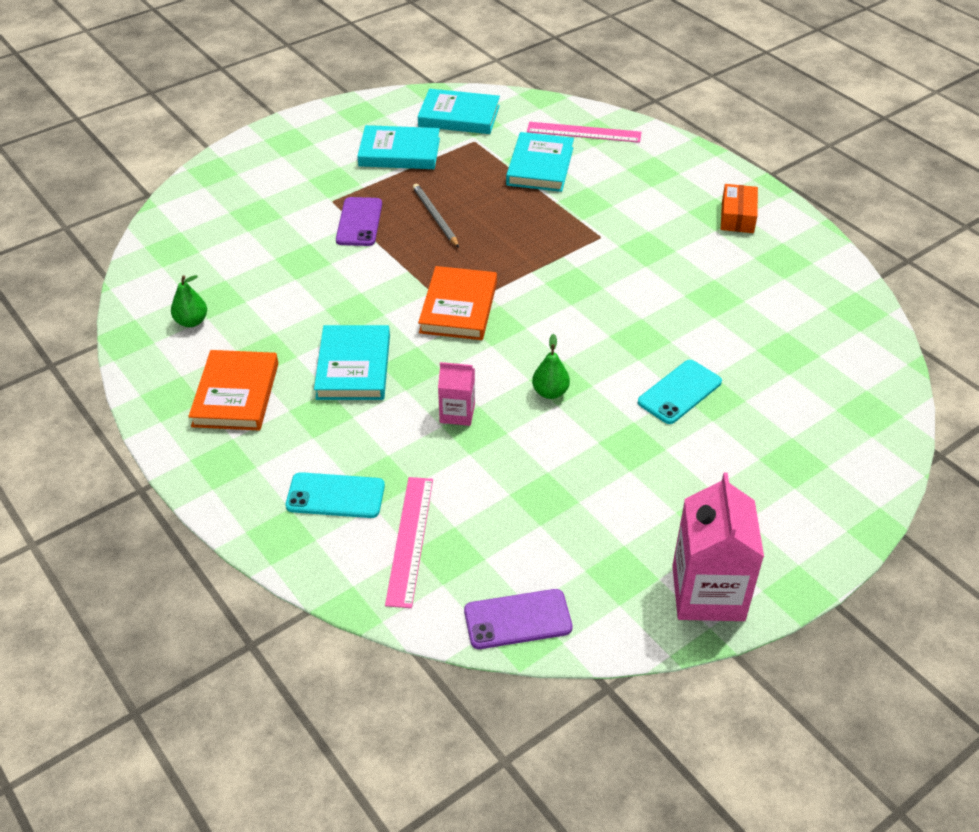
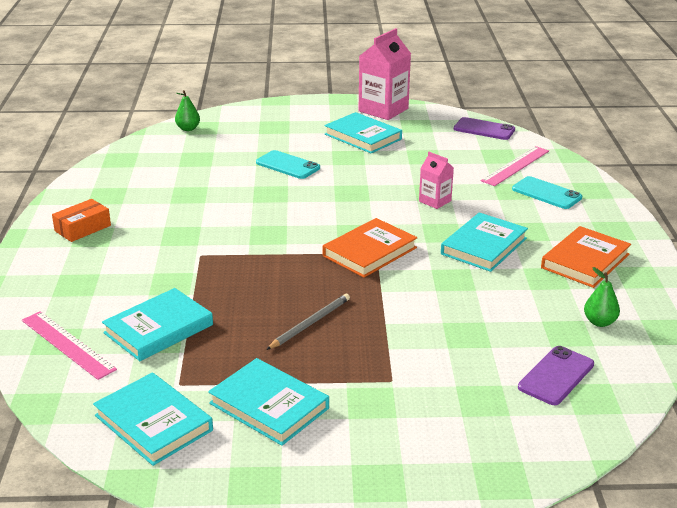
camera: 145 degrees left, 15 degrees down
purple phone [336,197,382,246] -> purple phone moved to [518,346,594,405]
grey pencil [413,184,459,248] -> grey pencil turned 150 degrees counterclockwise [266,294,350,350]
green pear [532,334,570,399] -> green pear moved to [175,90,200,131]
turquoise phone [638,360,722,424] -> turquoise phone turned 45 degrees clockwise [256,150,320,179]
none -> turquoise book [325,112,402,153]

